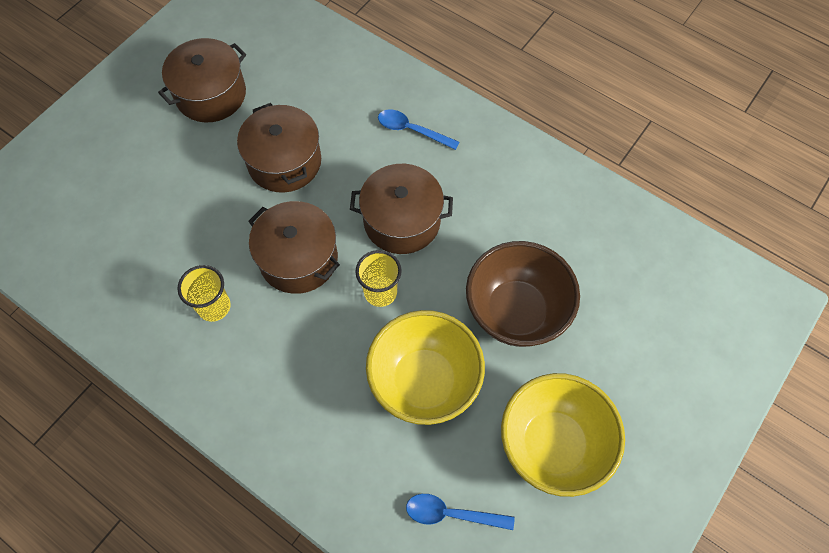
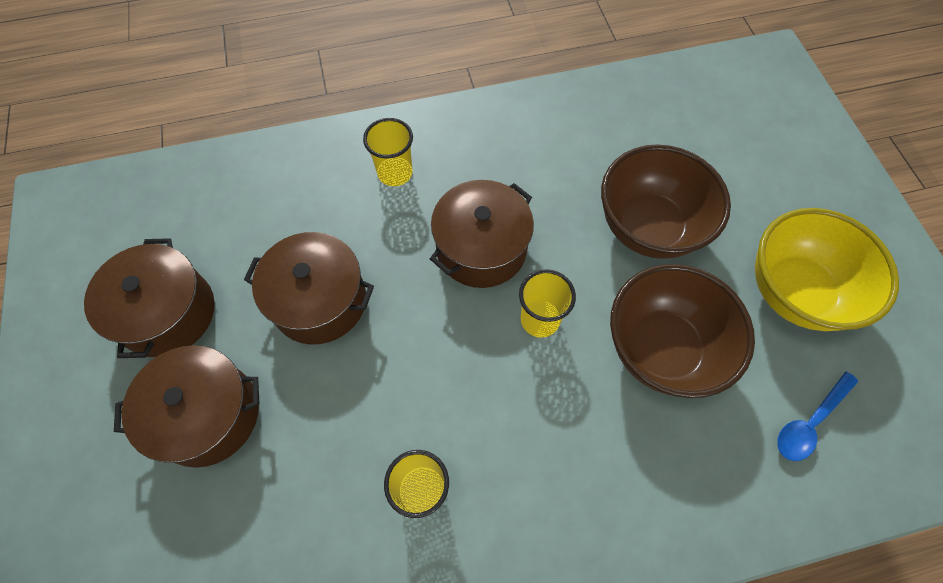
camera: 50 degrees left, 0 degrees up
brown pot [249,201,340,294] -> brown pot moved to [114,345,260,468]
yellow bowl [366,310,485,425] -> brown bowl [610,264,755,398]
blue spoon [378,109,460,150] -> yellow cup [363,118,413,186]

